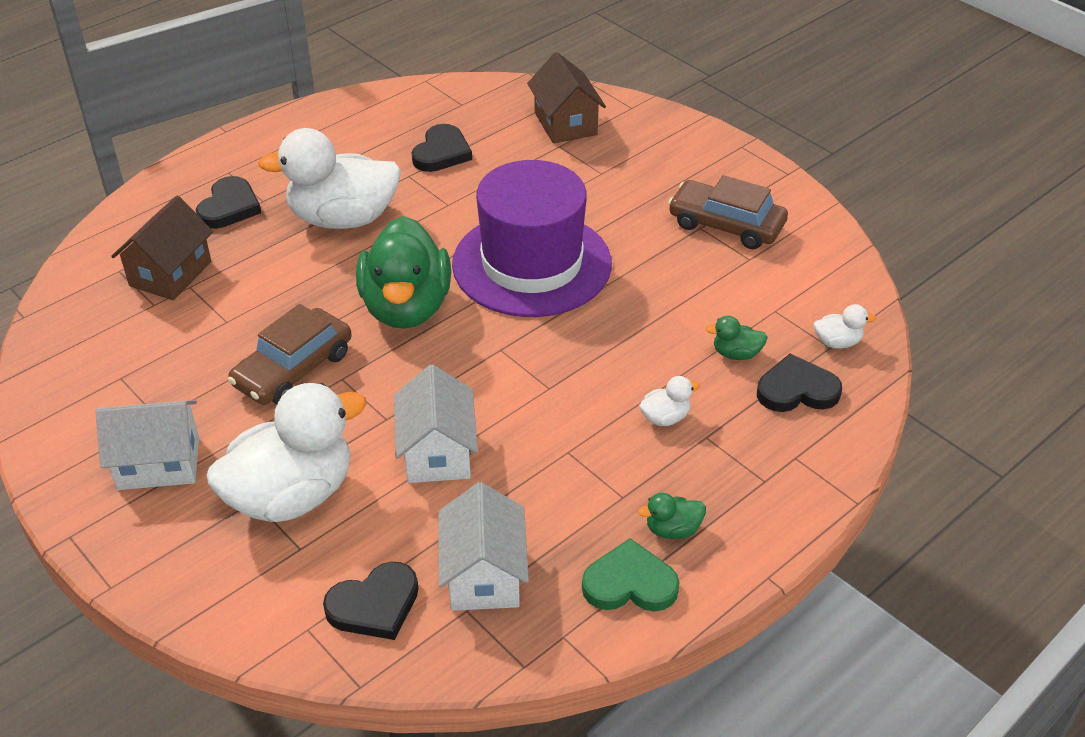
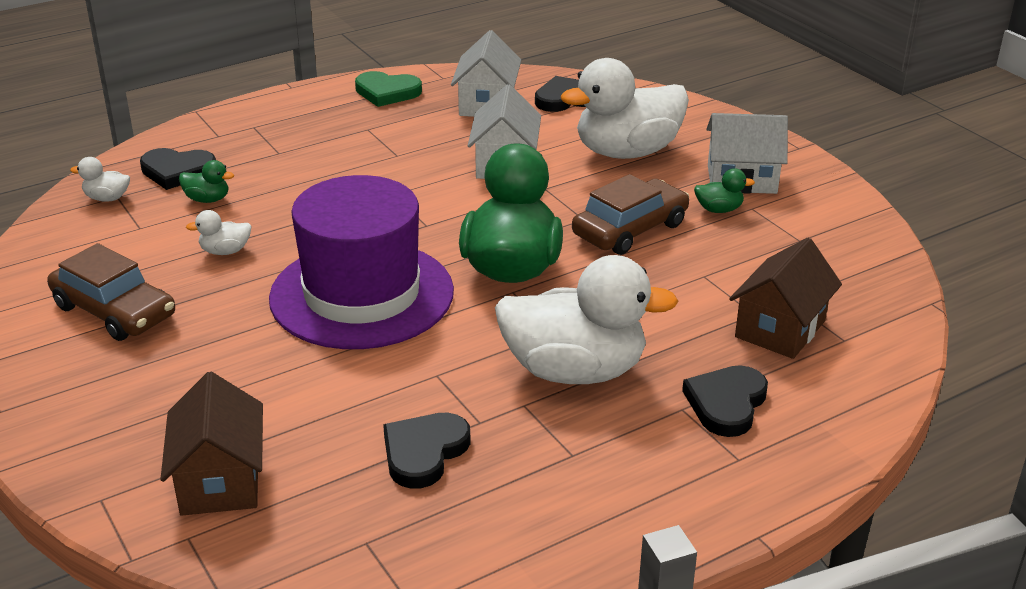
camera: 170 degrees left, 10 degrees down
green duck [638,493,706,539] -> green duck moved to [694,168,755,213]
white duck [639,376,700,426] -> white duck moved to [186,210,252,255]

